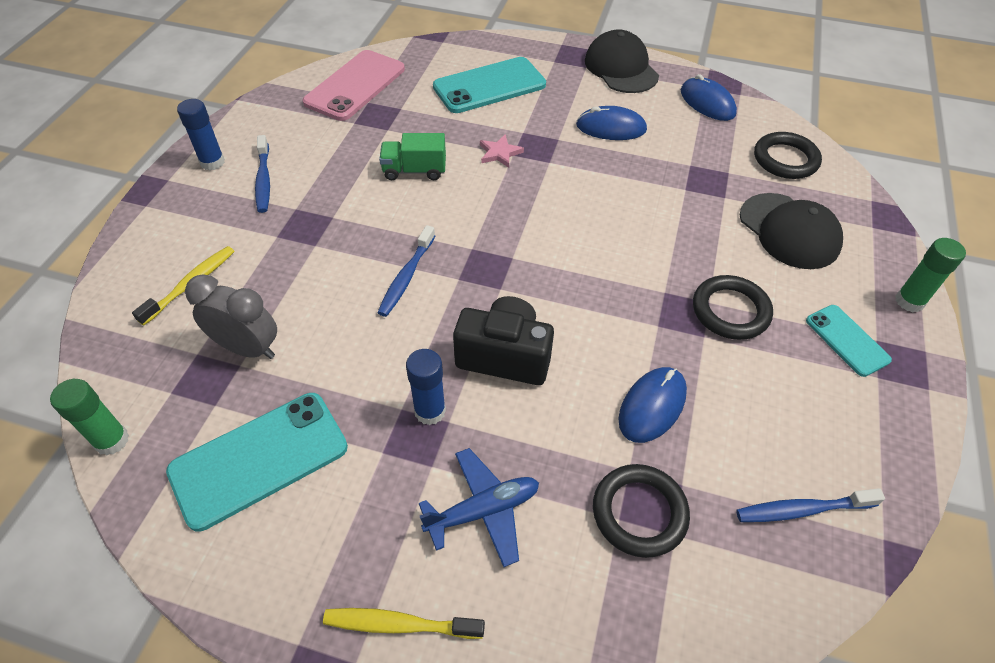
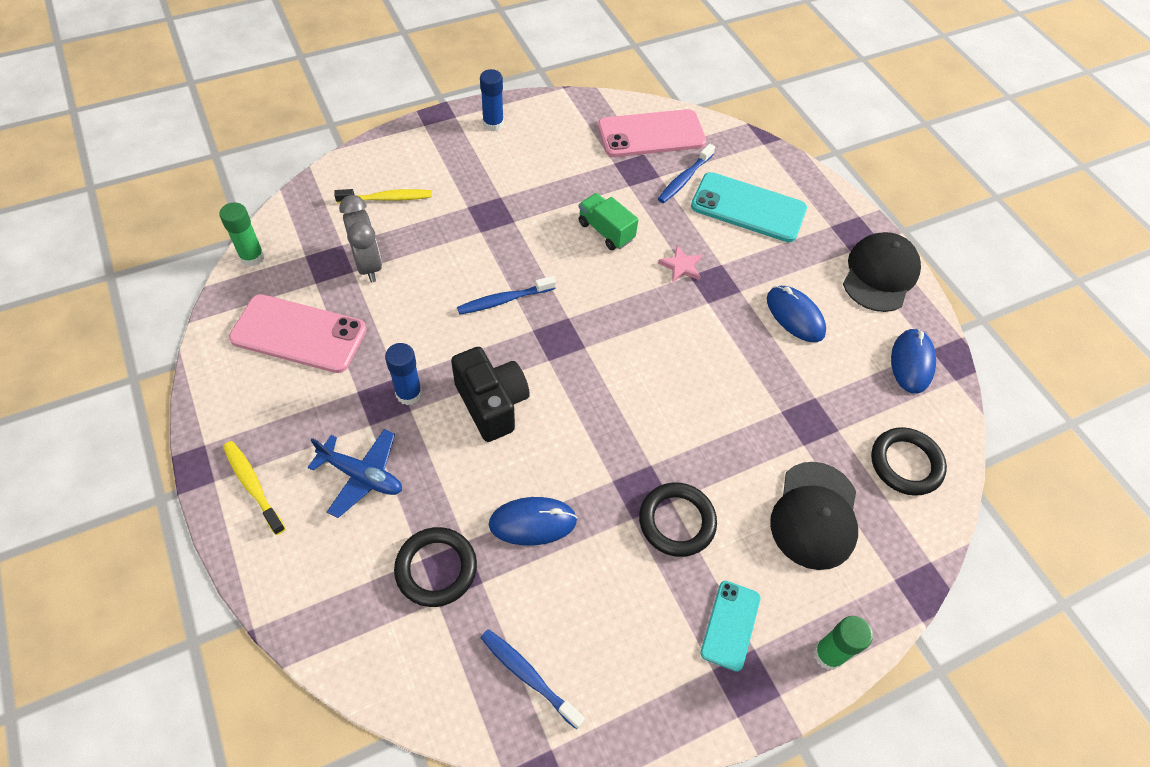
camera: 45 degrees right, 5 degrees up
turquoise phone [166,393,348,532] -> pink phone [229,294,367,373]
blue toothbrush [255,135,270,213] -> blue toothbrush moved to [658,144,715,203]

